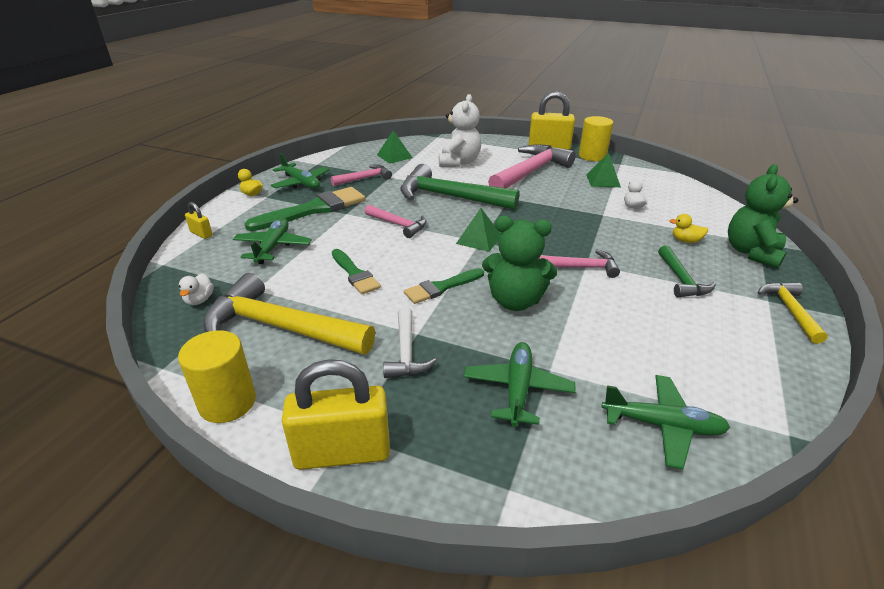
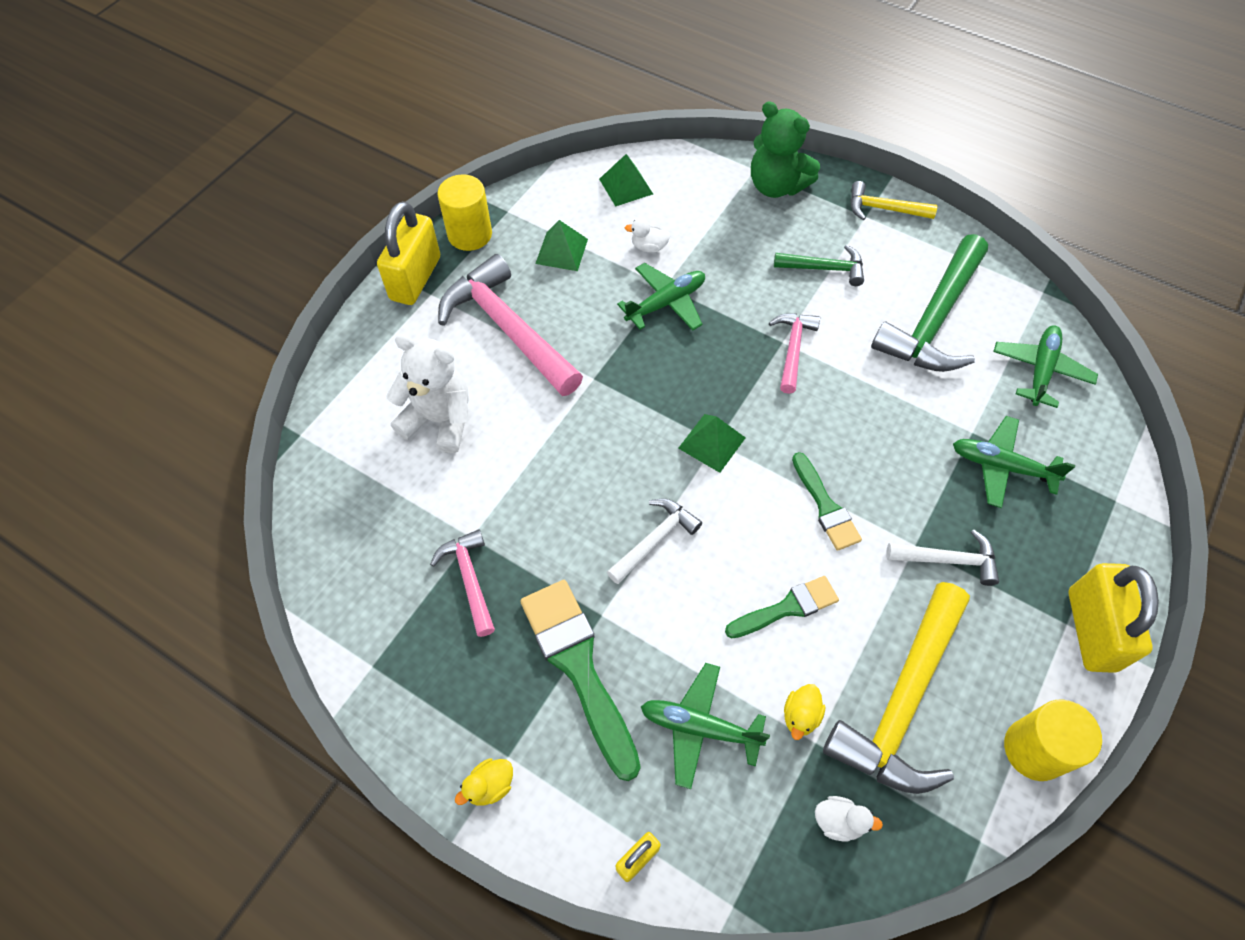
camera: 80 degrees left, 25 degrees up
green plane [271,153,329,189] -> green plane moved to [617,263,705,331]
pink hammer [365,205,427,238] -> white hammer [607,499,702,584]
green pyramid [377,130,412,164] -> green pyramid moved to [599,154,653,207]
green hammer [400,164,519,210] -> green hammer moved to [871,234,988,372]
green teddy bear [482,216,557,311] -> none
yellow duck [670,214,708,243] -> yellow duck moved to [784,684,825,740]

